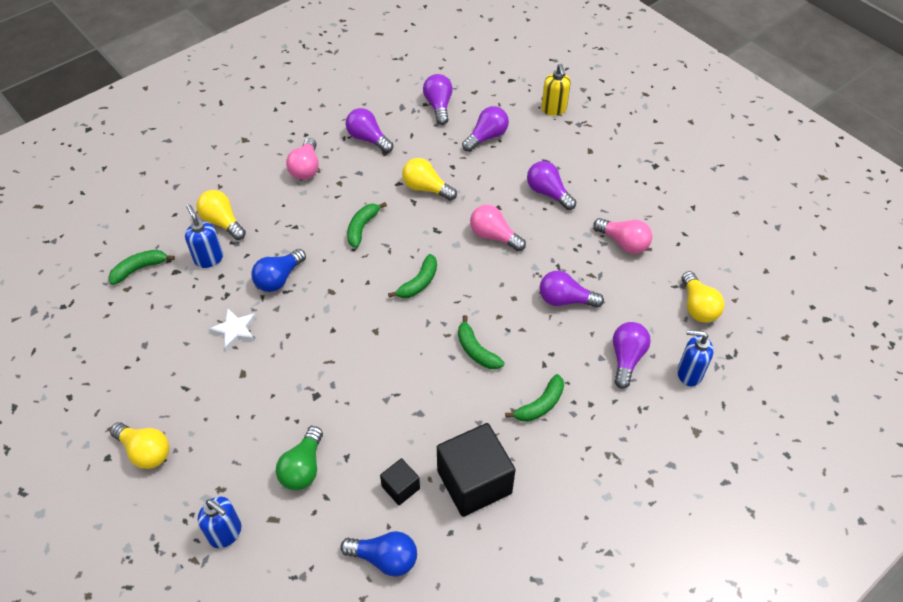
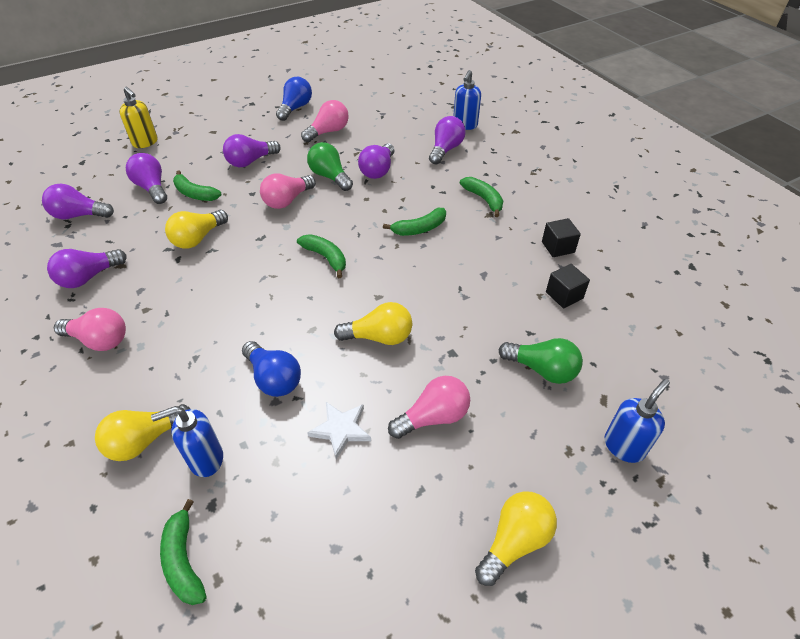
camera: 80 degrees left, 5 degrees down
blue light bulb [340,531,417,577] -> blue light bulb moved to [276,77,312,121]
green banana [347,202,387,248] -> green banana moved to [173,170,221,201]
black cube [437,423,516,517] -> black cube [542,218,581,257], size x0.49
yellow soap dispenser [541,64,571,116] -> yellow soap dispenser turned 45 degrees clockwise [119,87,158,148]
purple light bulb [613,322,651,389] -> purple light bulb turned 90 degrees clockwise [429,116,466,165]
yellow light bulb [682,271,724,323] -> yellow light bulb moved to [334,302,412,345]
none -> green light bulb [307,142,353,191]
none -> pink light bulb [388,376,470,439]

